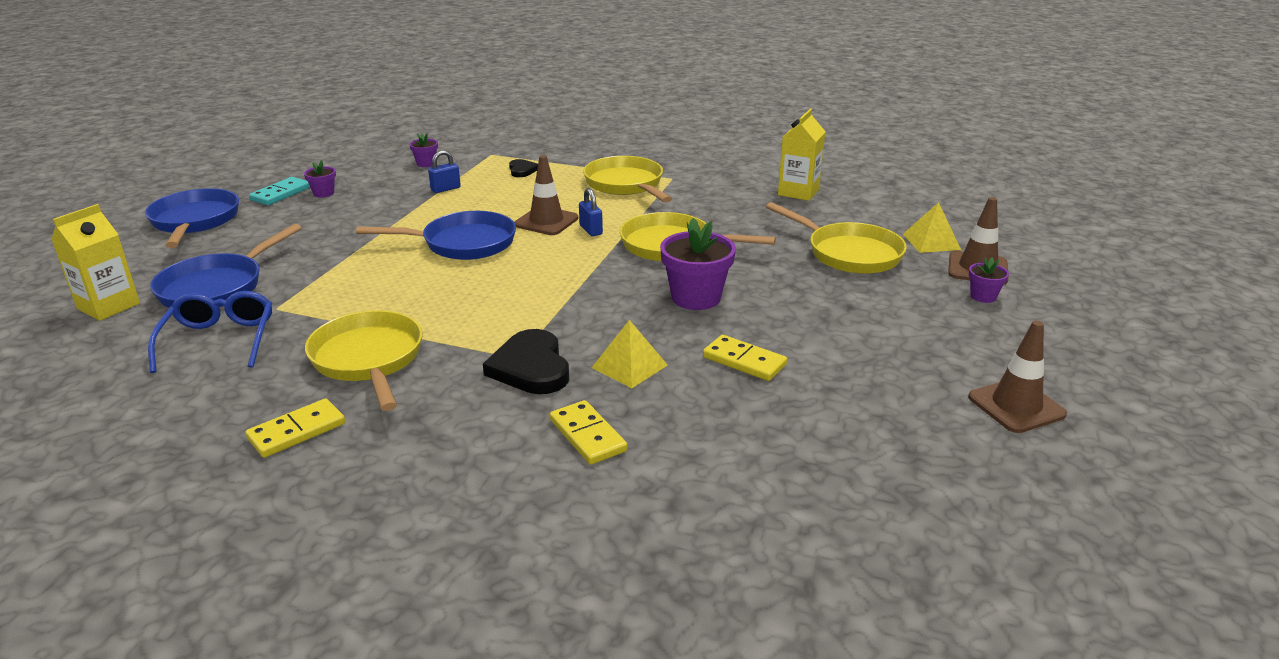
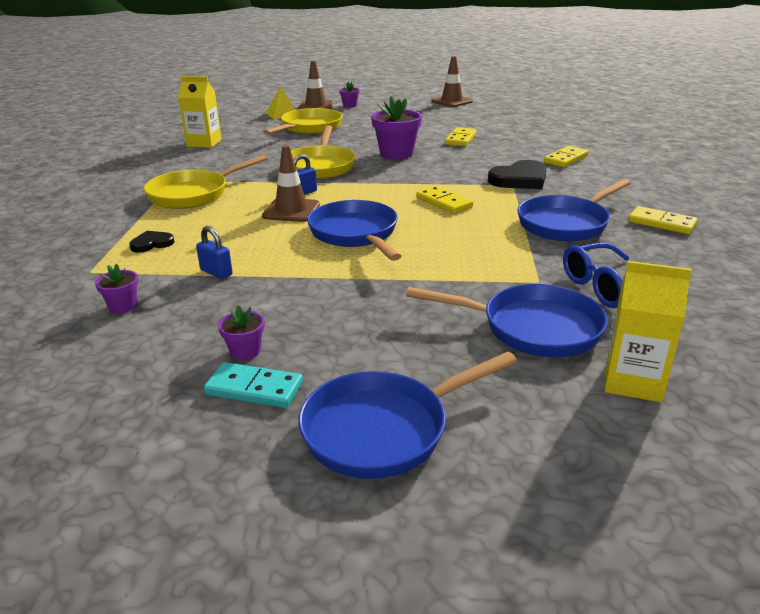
camera: 105 degrees left, 0 degrees up
yellow pan [305,311,423,411] -> blue pan [518,179,631,242]
yellow pyramid [591,320,668,388] -> none
none -> yellow domino [416,186,473,214]

